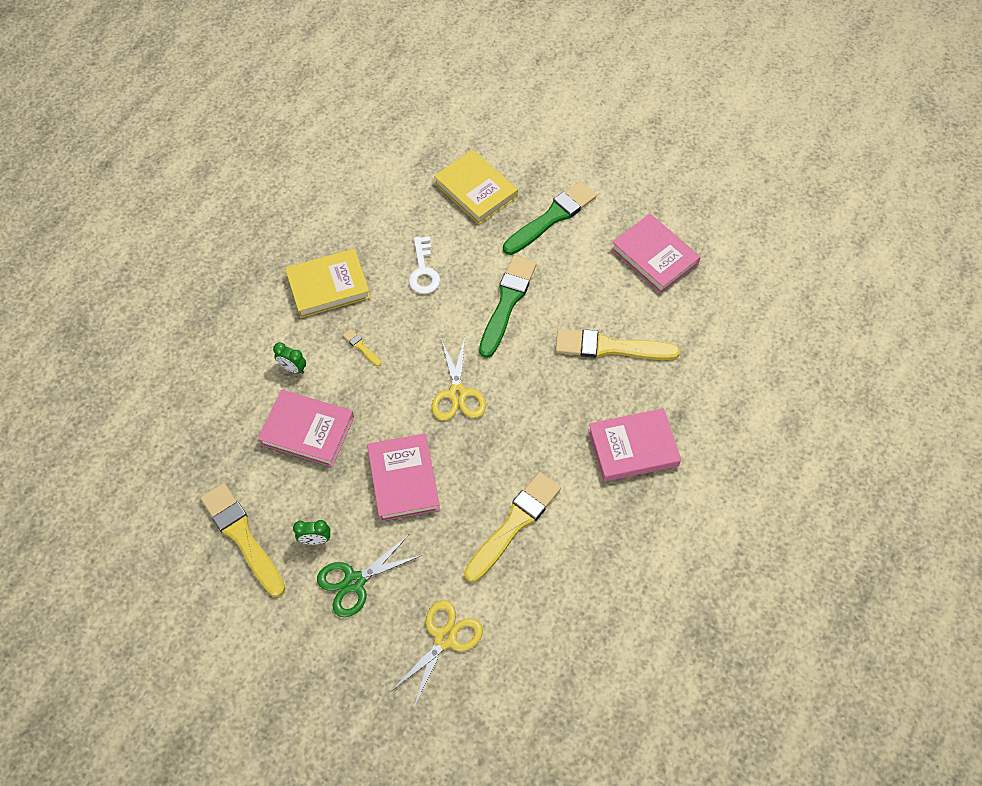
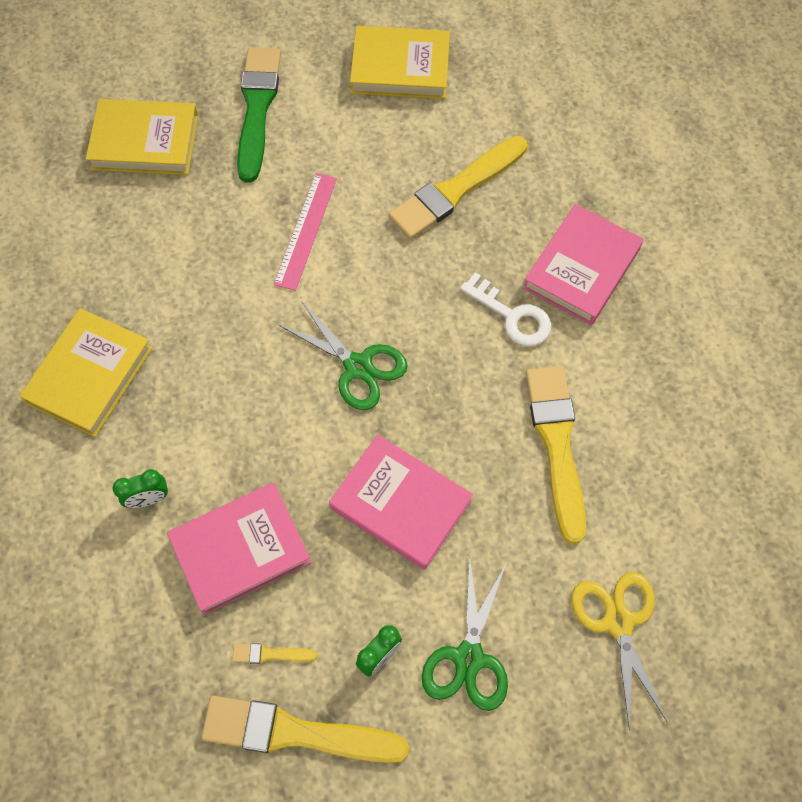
camera: 45 degrees left, 5 degrees up
yellow brush [343,329,381,366] -> yellow brush moved to [232,643,317,664]
white key [409,236,440,294] -> white key moved to [460,272,551,346]
yellow scissors [432,337,486,420] -> green scissors [279,301,408,410]
green brush [479,255,537,358] -> pink ruler [274,173,337,291]
pink book [611,214,700,293] -> yellow book [350,26,450,99]

